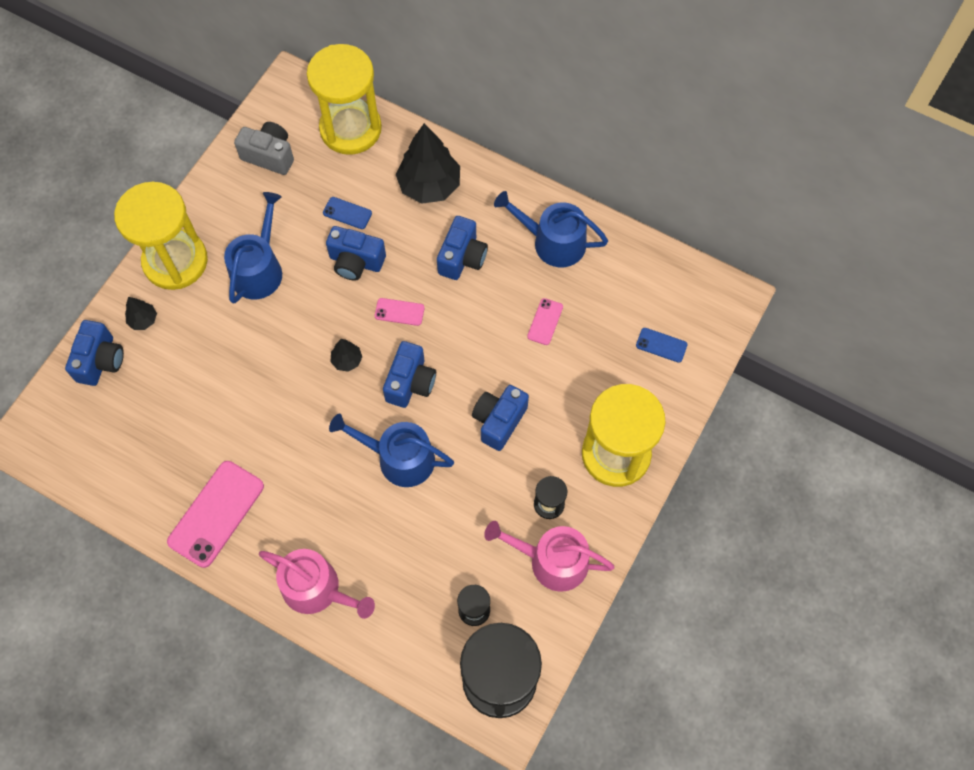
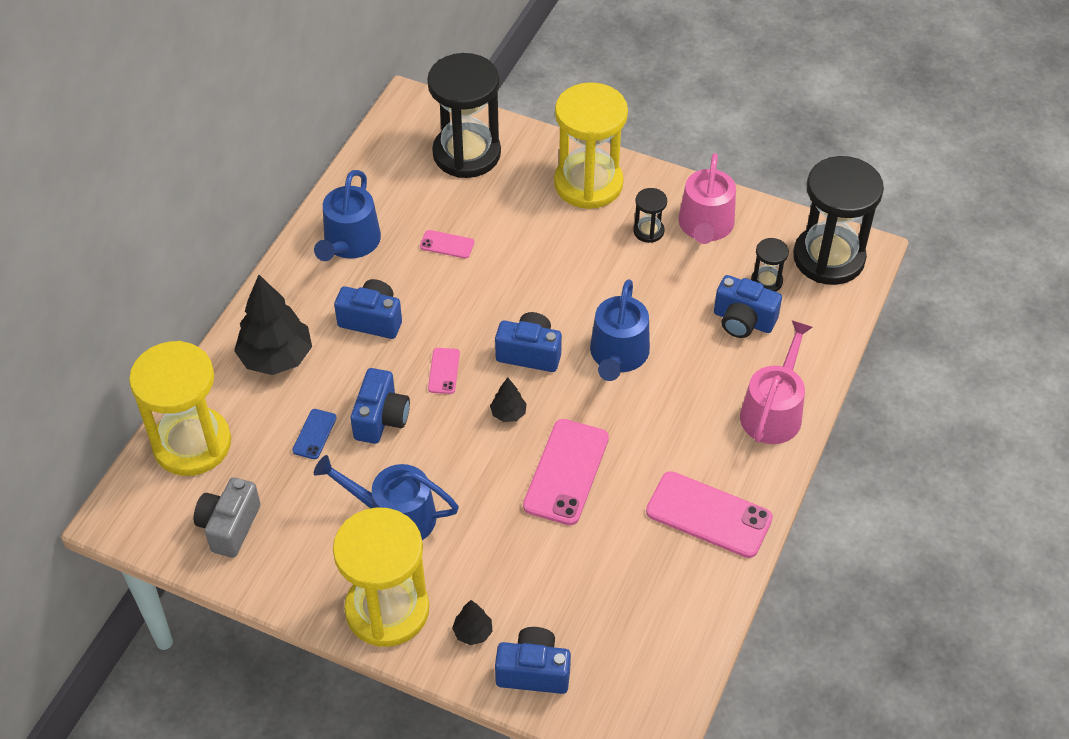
camera: 95 degrees left, 15 degrees down
blue camera [472,385,529,451] -> blue camera moved to [714,275,782,338]
blue phone [636,328,688,363] -> black hourglass [427,53,501,178]
none -> pink phone [523,419,609,525]

